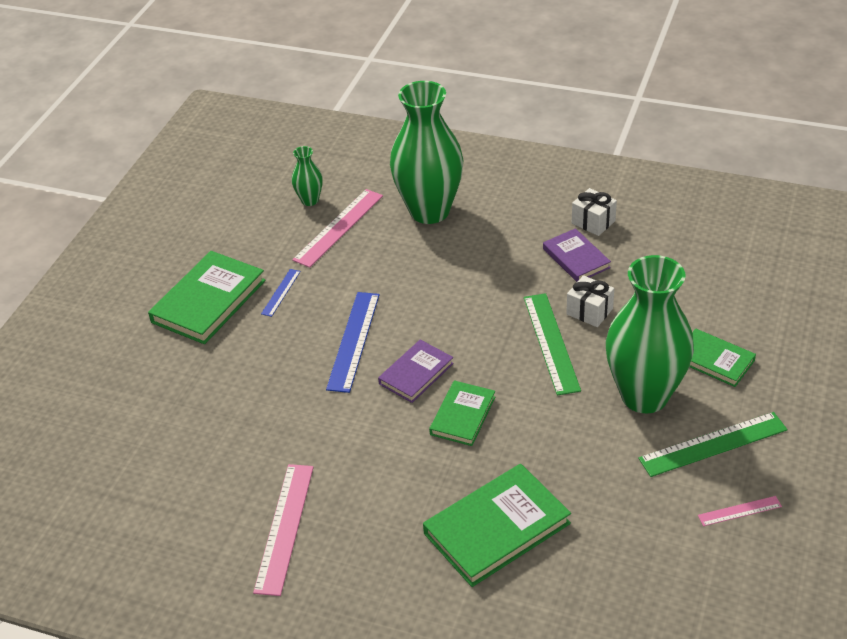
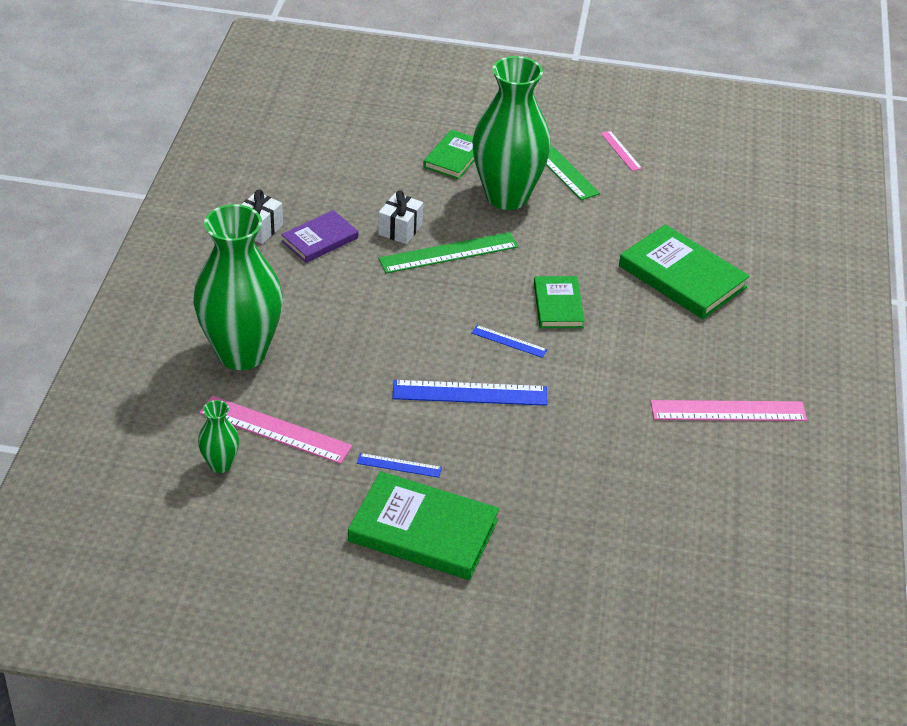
camera: 105 degrees left, 0 degrees up
purple book [378,340,454,403] -> blue ruler [472,325,547,358]
green book [429,380,495,446] -> green book turned 75 degrees clockwise [534,276,585,328]

